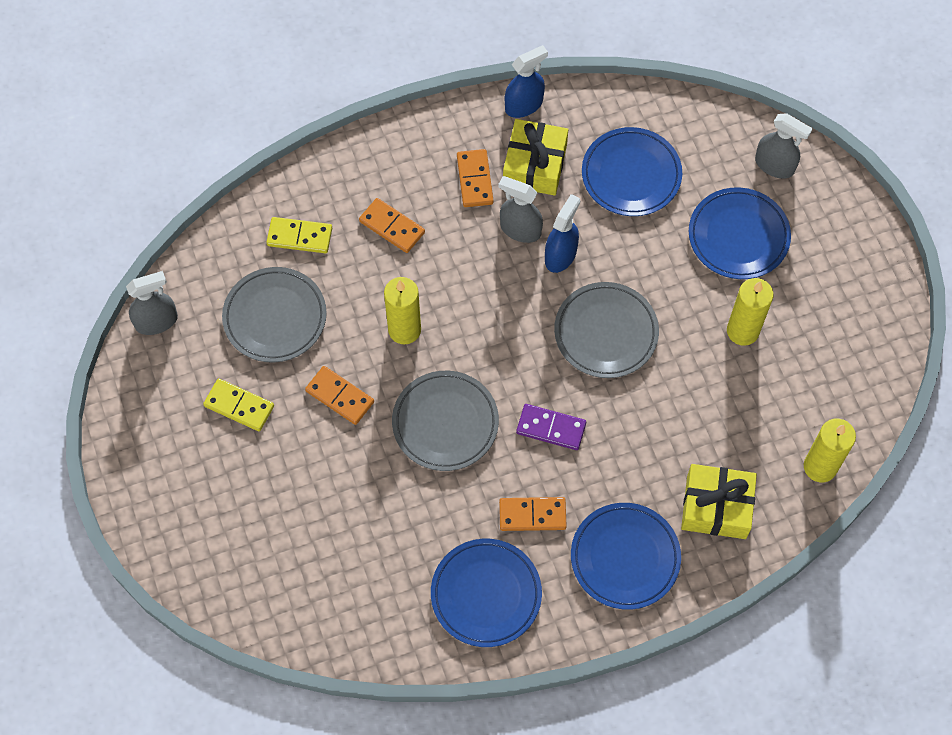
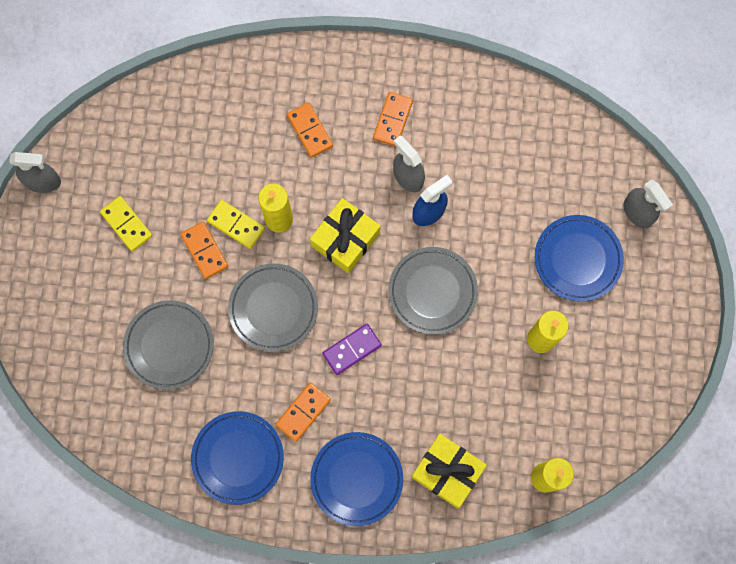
camera: 25 degrees right, 10 degrees up
grey spray bottle [126,271,178,335] -> grey spray bottle moved to [10,152,61,193]
grey plate [222,267,327,363] -> grey plate moved to [123,300,214,390]
yellow domino [266,217,332,253] -> yellow domino moved to [207,200,265,249]
orange domino [499,497,567,531] -> orange domino turned 75 degrees counterclockwise [275,383,331,442]
yellow gift [503,119,568,196] -> yellow gift moved to [310,198,380,273]
blue spray bottle [505,45,548,118] -> none
purple domino [516,404,586,450] -> purple domino turned 75 degrees counterclockwise [322,324,382,375]
blue plate [582,127,682,216] -> none

